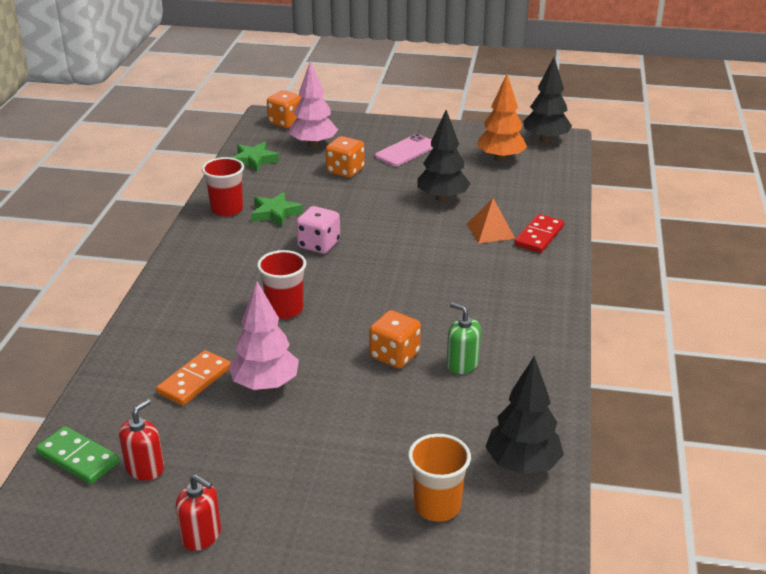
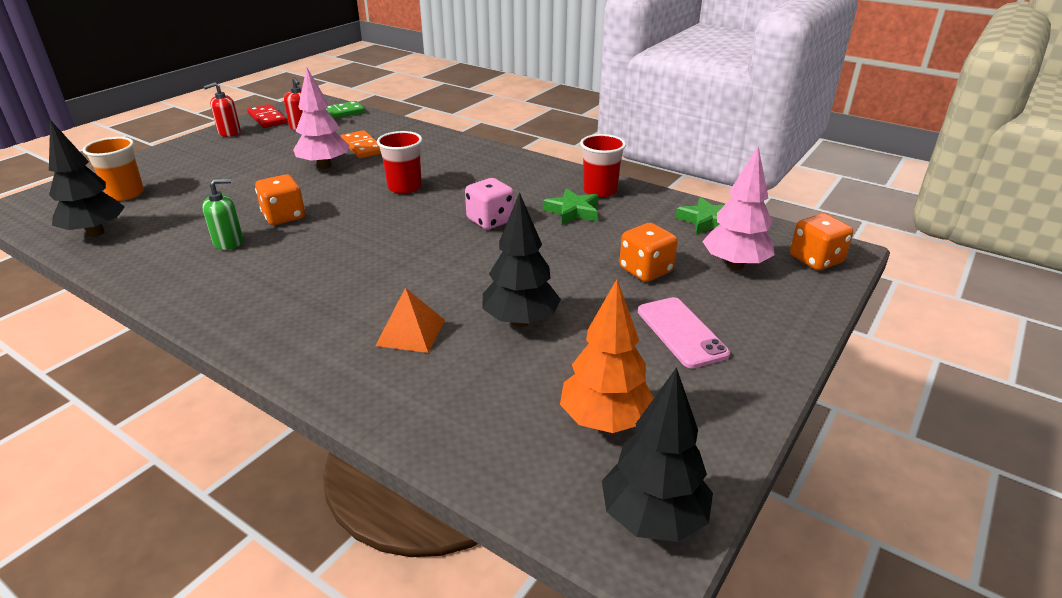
camera: 115 degrees right, 0 degrees up
red domino [514,214,564,253] -> red domino moved to [247,104,287,128]

